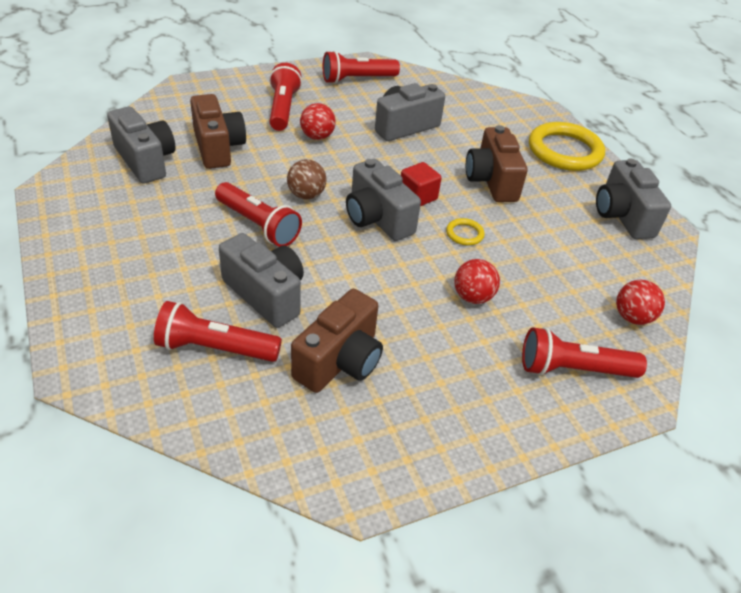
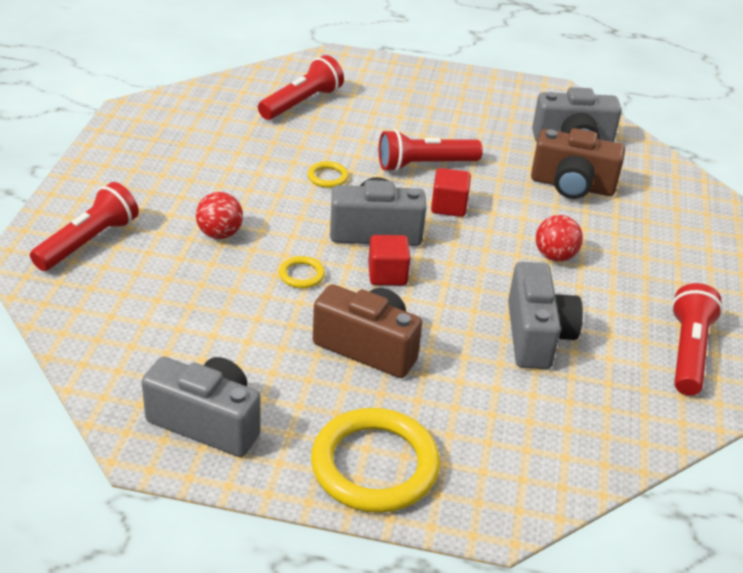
camera: 125 degrees right, 5 degrees down
grey camera [219,233,304,328] -> none
red flashlight [269,63,302,131] -> none
brown ball [287,159,327,199] -> red cube [431,168,471,217]
brown camera [291,289,383,393] -> none
red ball [616,280,665,325] -> none
none -> yellow ring [308,161,349,188]

